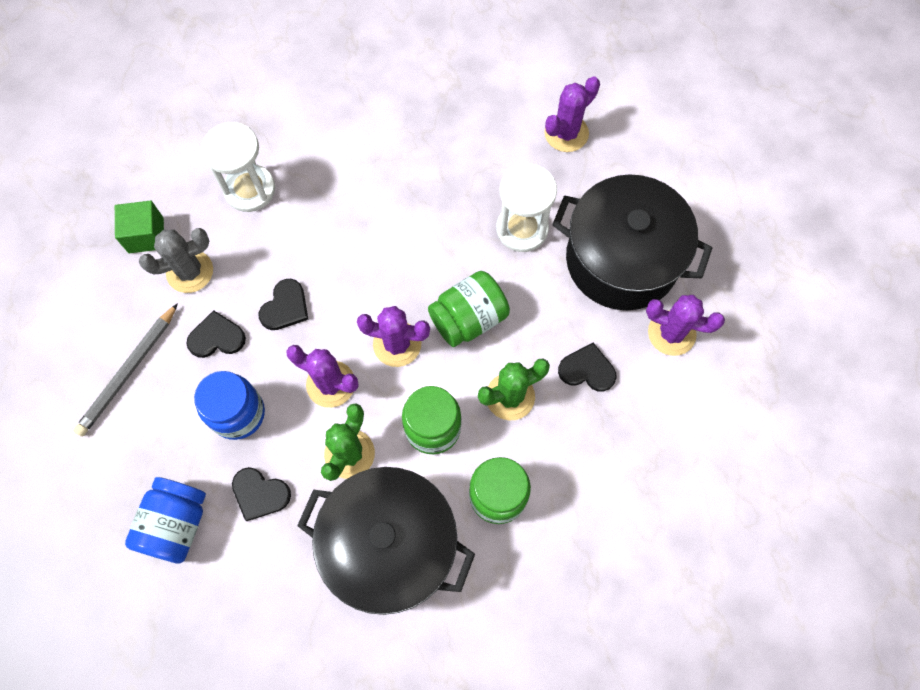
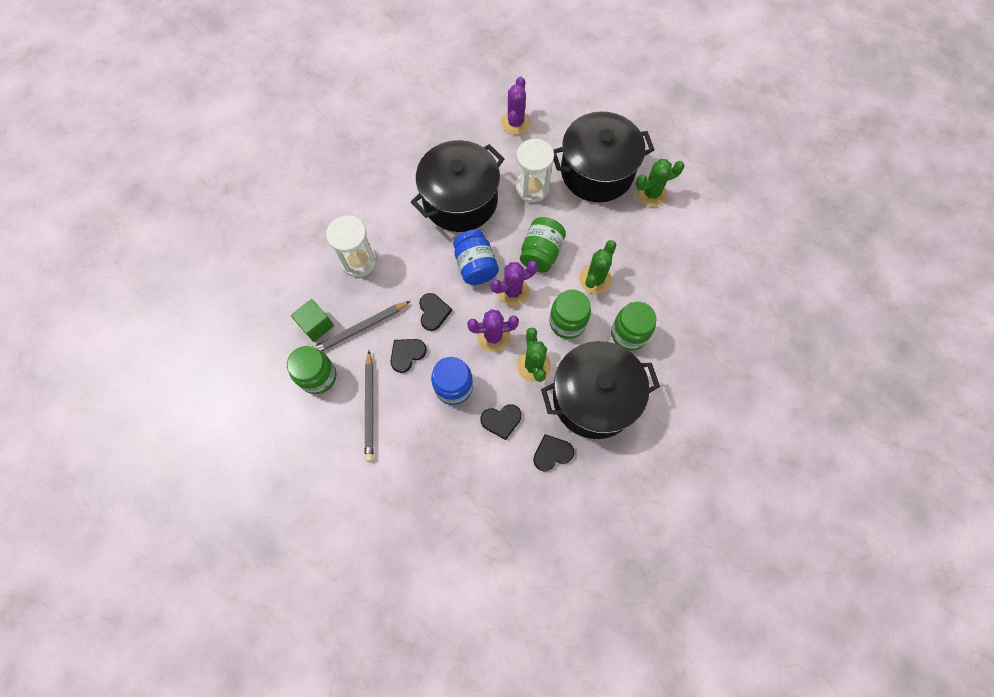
camera: 35 degrees left, 0 degrees up
blue jar [125,477,206,564] -> blue jar moved to [453,230,499,285]
grey cactus [139,228,213,293] -> grey pencil [314,301,411,351]
black heart [558,343,616,391] -> black heart moved to [533,434,574,471]
purple cactus [646,295,725,356] -> green cactus [636,159,685,207]
none -> green jar [287,346,337,394]
none -> black pot [411,140,504,232]

